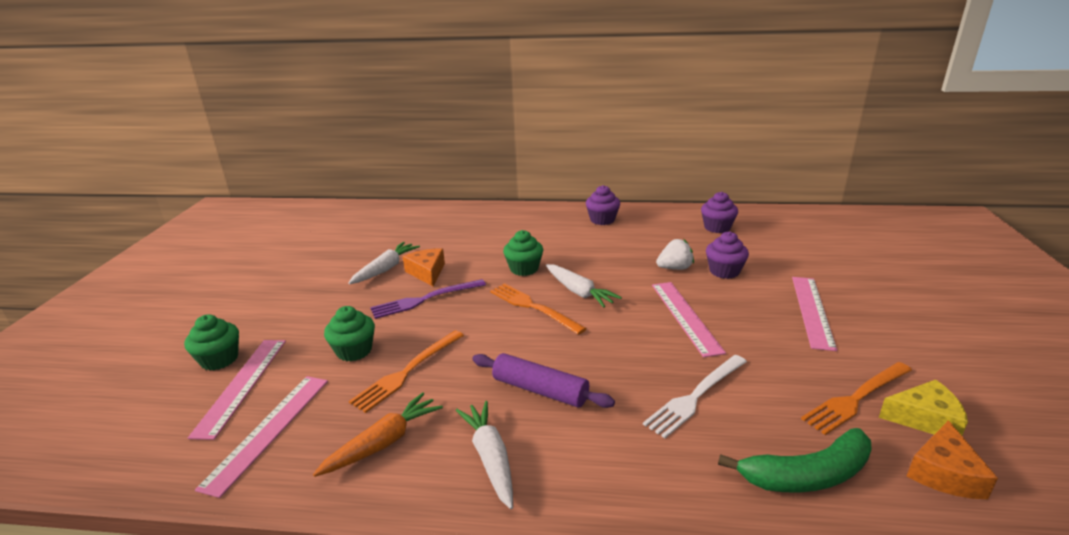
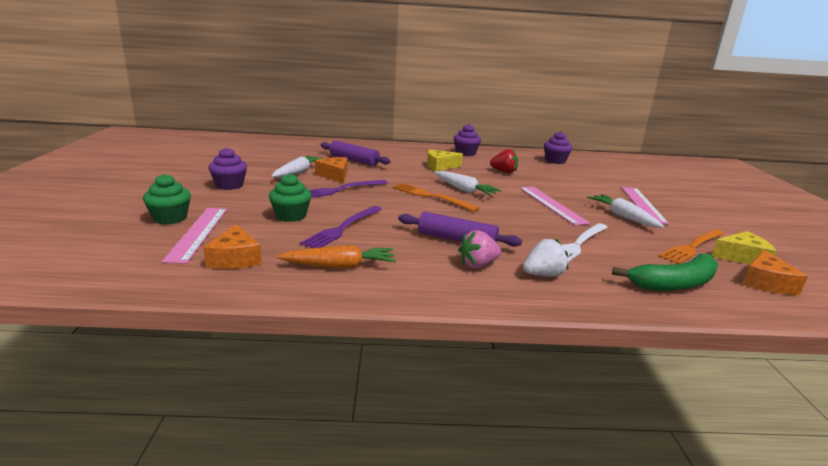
camera: 10 degrees left, 5 degrees down
pink ruler [195,376,328,498] -> orange cheese [204,224,262,269]
orange carrot [313,392,443,477] -> orange carrot turned 45 degrees clockwise [277,245,396,268]
orange fork [349,331,464,413] -> purple fork [300,206,382,248]
white carrot [456,401,513,509] -> white carrot moved to [587,194,664,228]
green cupcake [503,230,543,276] -> none
white strawberry [656,239,694,270] -> white strawberry moved to [523,239,568,277]
purple cupcake [706,231,749,279] -> purple cupcake moved to [208,147,247,190]
none -> purple rolling pin [321,141,391,166]
none -> yellow cheese [427,149,463,171]
none -> pink strawberry [458,230,501,268]
none -> red strawberry [490,149,518,173]

